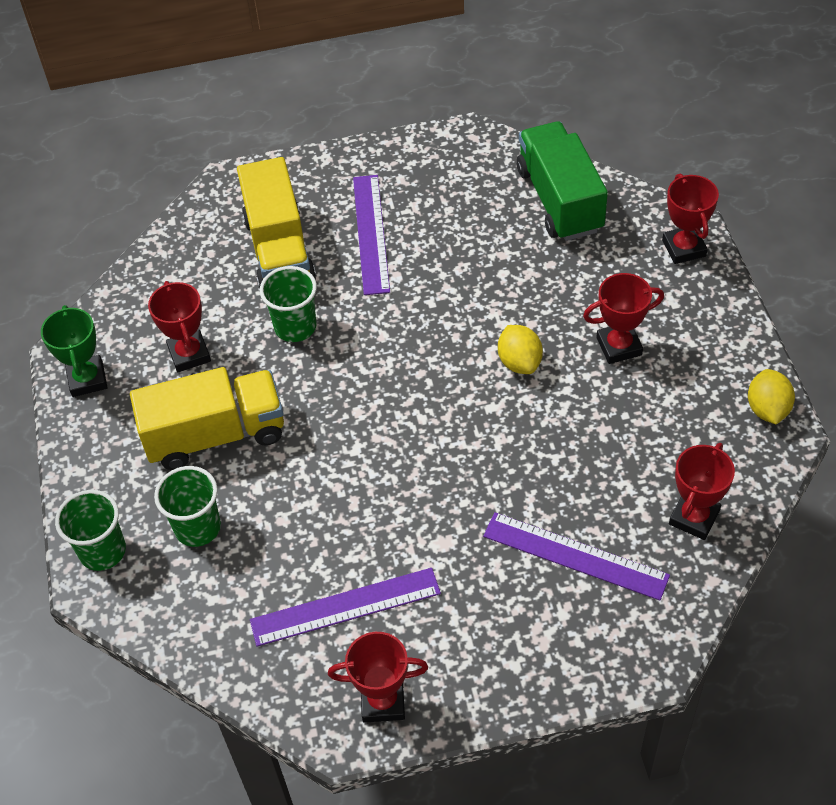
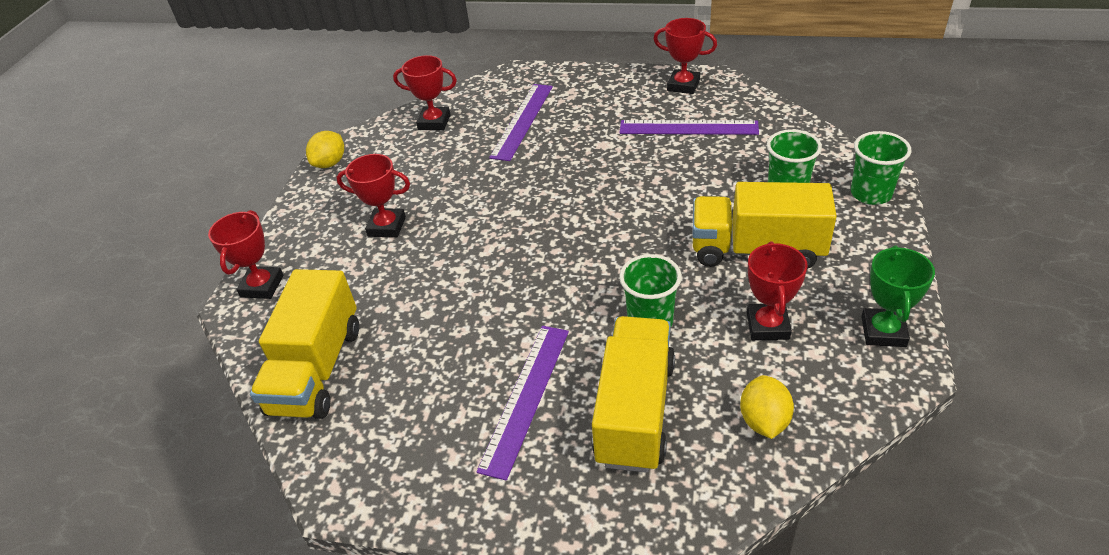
camera: 155 degrees left, 10 degrees down
purple ruler [483,512,670,601] -> purple ruler turned 60 degrees clockwise [489,84,553,161]
yellow lemon [498,325,543,374] -> yellow lemon moved to [740,375,794,439]
green truck [517,121,608,241] -> yellow truck [250,269,359,419]
red trophy [669,443,735,540] -> red trophy turned 45 degrees clockwise [393,55,457,130]

